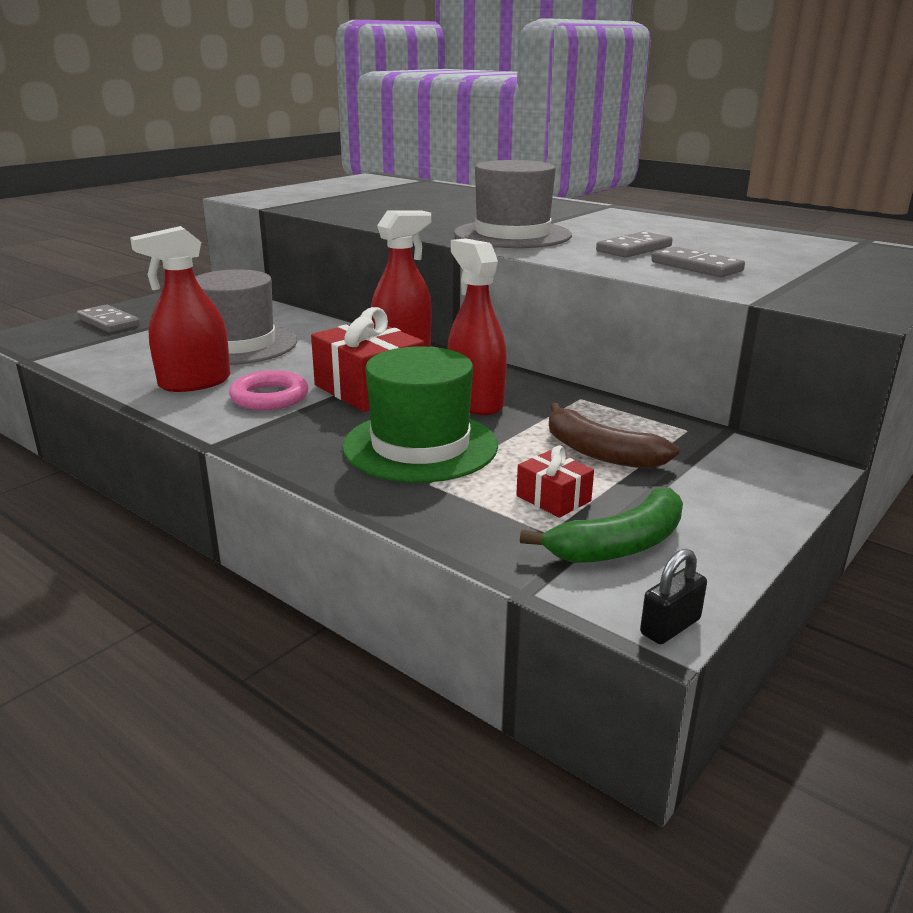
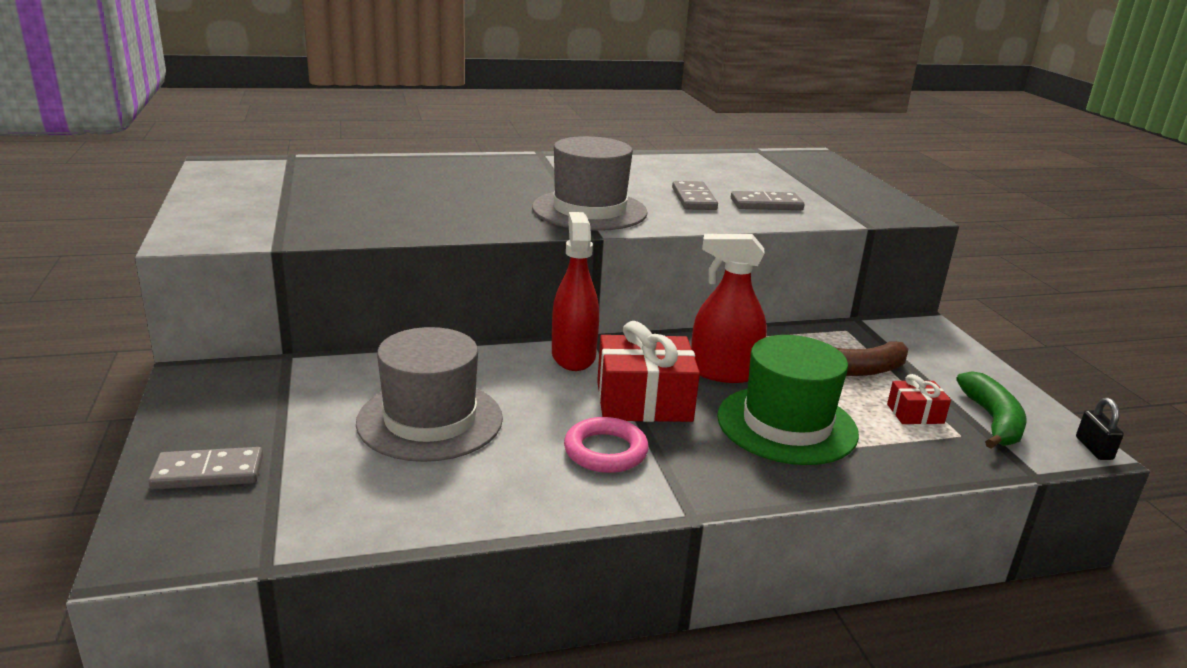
camera: 55 degrees left, 0 degrees up
red spray bottle [130,226,230,392] -> none

